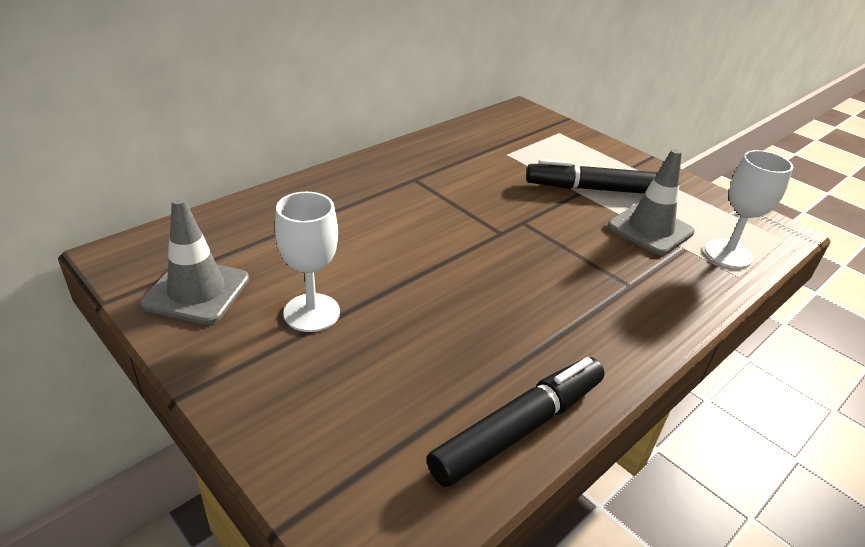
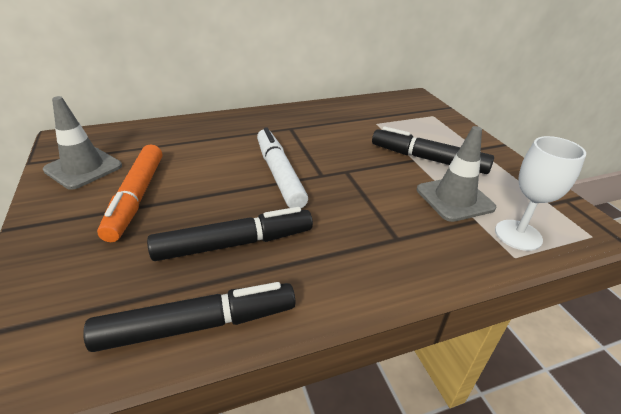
camera: 25 degrees right, 0 degrees up
white goblet [275,192,340,332] -> orange marker [97,144,162,242]
none -> black marker [147,207,313,261]
none -> white marker [257,127,308,208]

